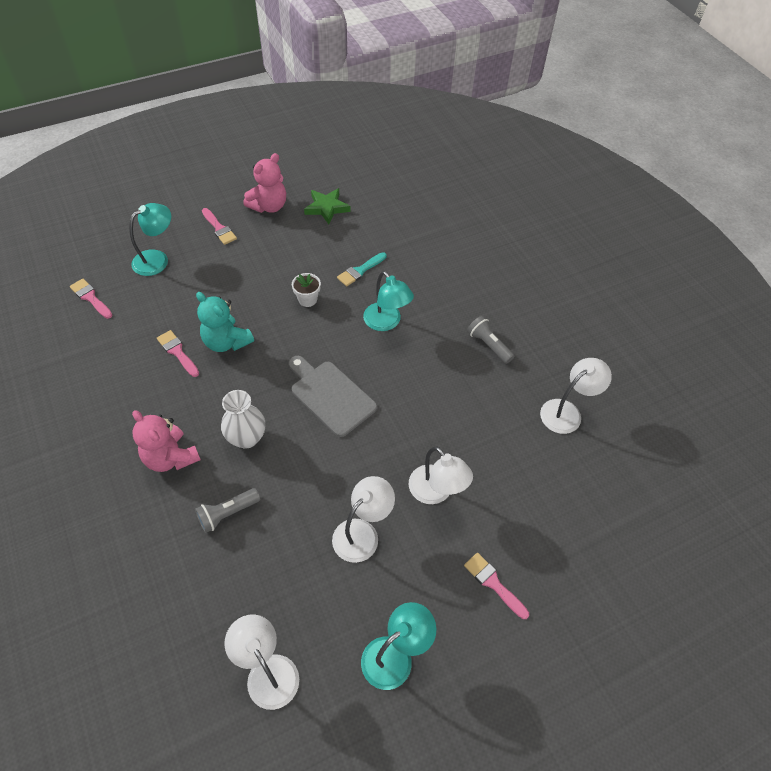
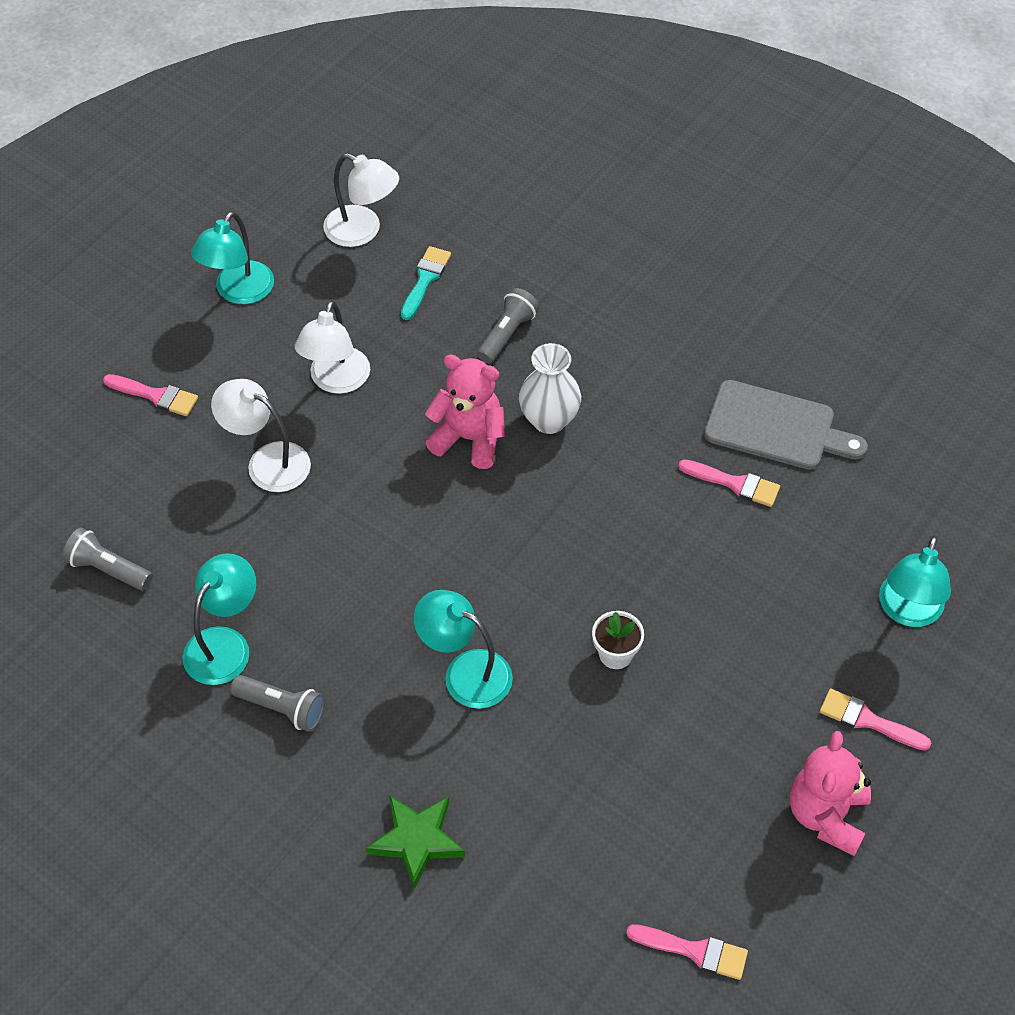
camera: 155 degrees right, 0 degrees up
pink brush [70,279,113,319] -> pink brush moved to [626,924,748,980]
pink teddy bear [132,410,201,472] -> pink teddy bear moved to [425,355,505,469]
turquoise teddy bear [196,292,254,352] -> none
grey cutting board [289,356,377,437] -> grey cutting board moved to [704,380,868,470]
green star [304,188,351,224] -> green star moved to [366,795,465,889]
turquoise brush [337,252,387,286] -> turquoise brush moved to [401,246,451,320]
white lamp [540,358,612,434] -> none
none -> grey flashlight [62,528,153,591]
none -> turquoise lamp [183,553,256,685]

